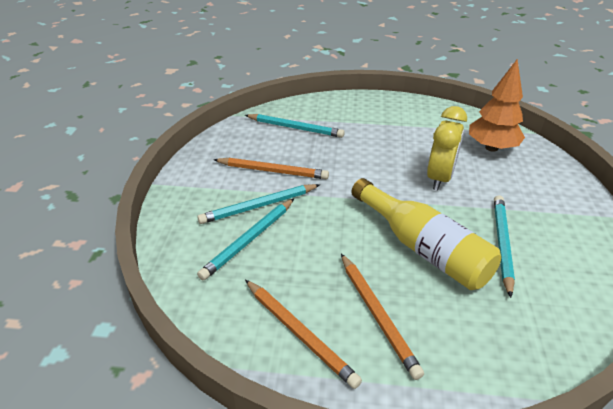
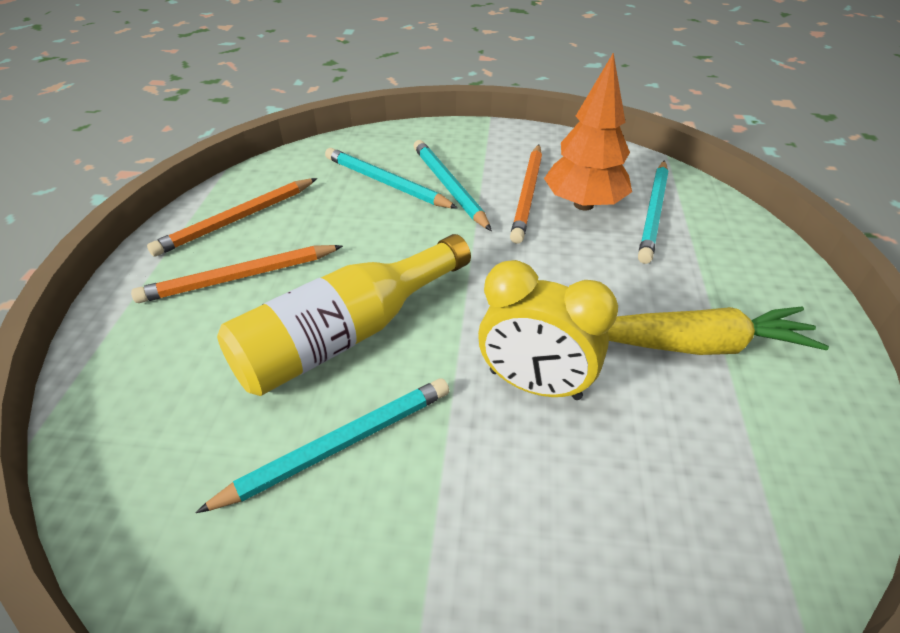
camera: 90 degrees right, 5 degrees up
orange tree [469,59,525,152] -> orange tree moved to [544,53,632,210]
turquoise pencil [494,195,515,298] -> turquoise pencil turned 45 degrees counterclockwise [195,378,449,513]
none -> yellow carrot [608,306,829,355]

